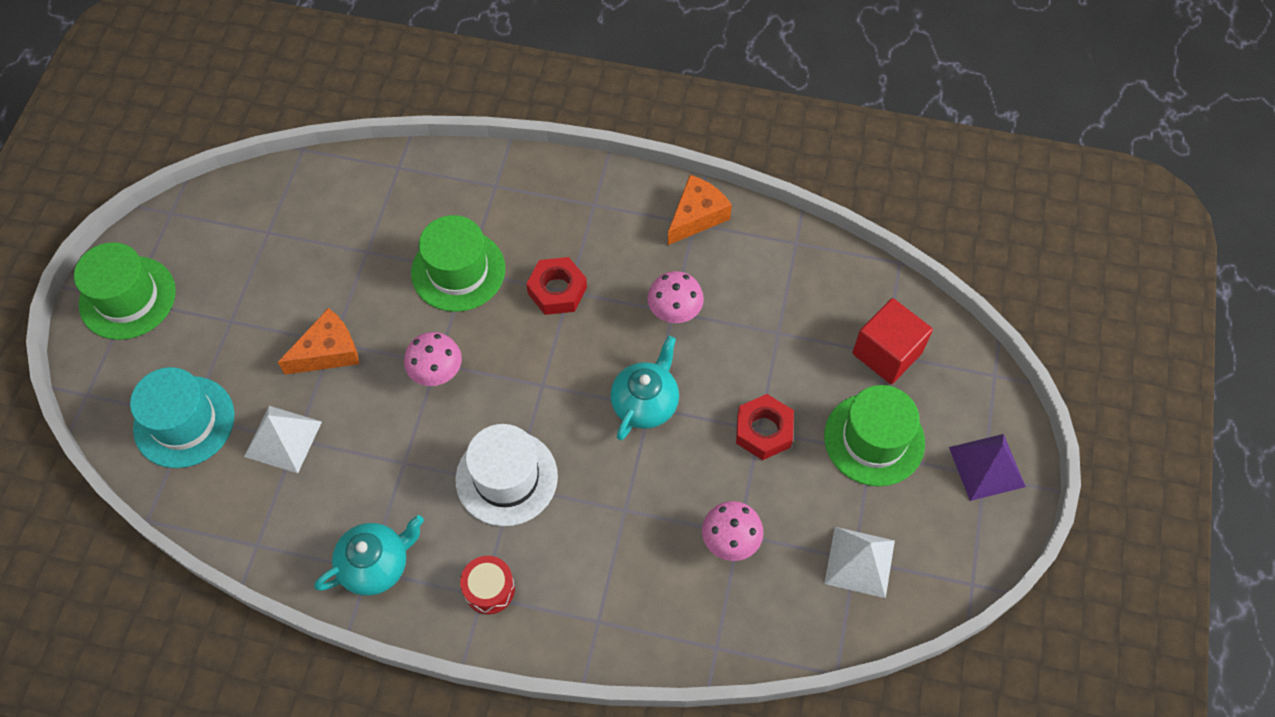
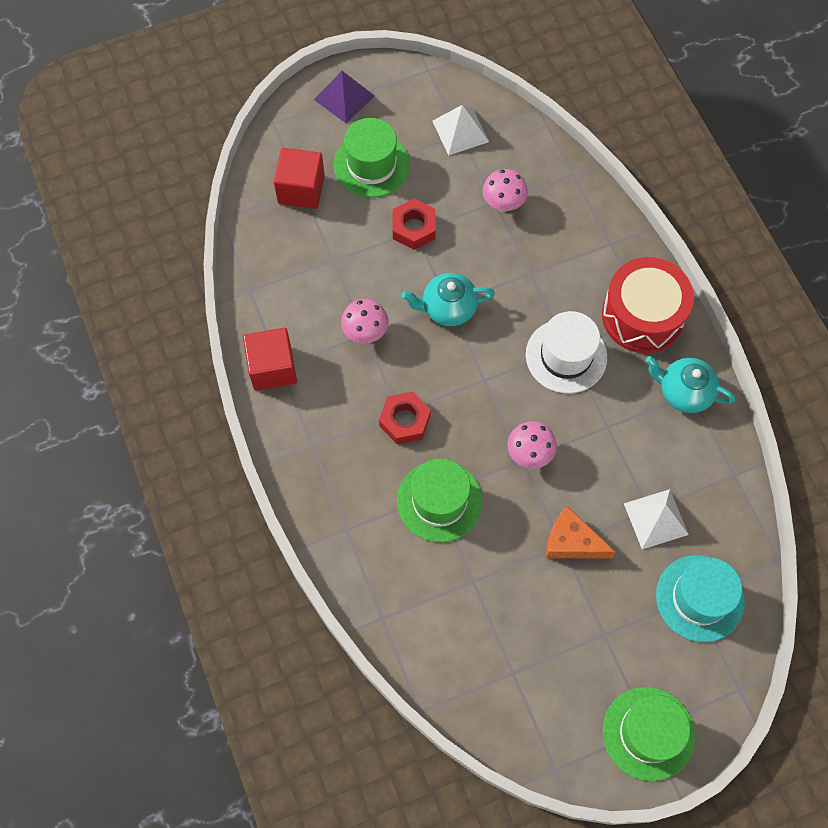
camera: 125 degrees left, 5 degrees up
red drum [460,556,515,614] -> red drum [602,257,694,353], size x2.12
orange cheese [668,175,732,245] -> red cube [243,328,297,391]

